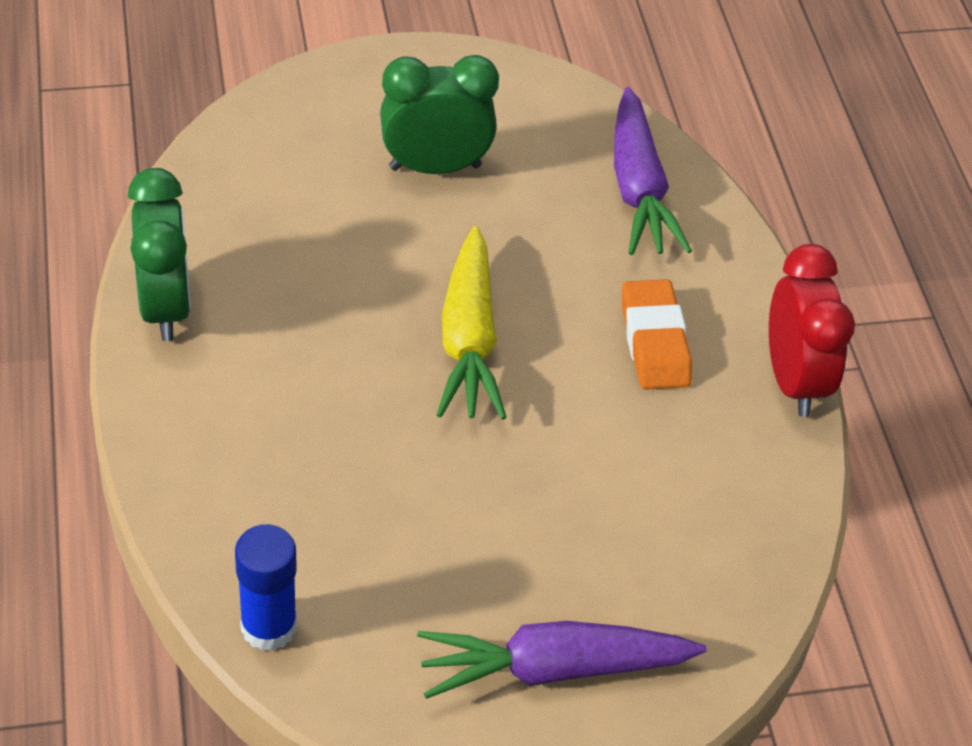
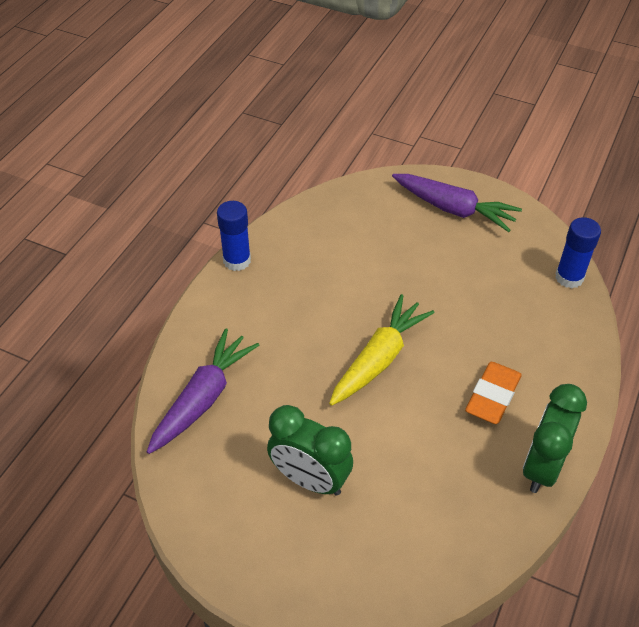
camera: 140 degrees left, 0 degrees up
orange eraser [622,279,692,390] -> orange eraser moved to [465,362,522,424]
red clock [769,244,855,417] -> blue glue stick [217,201,251,271]

